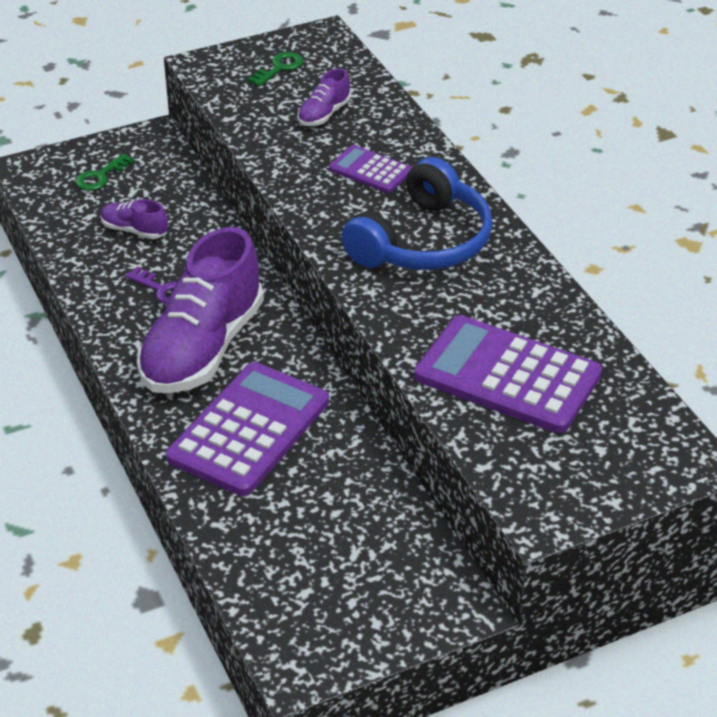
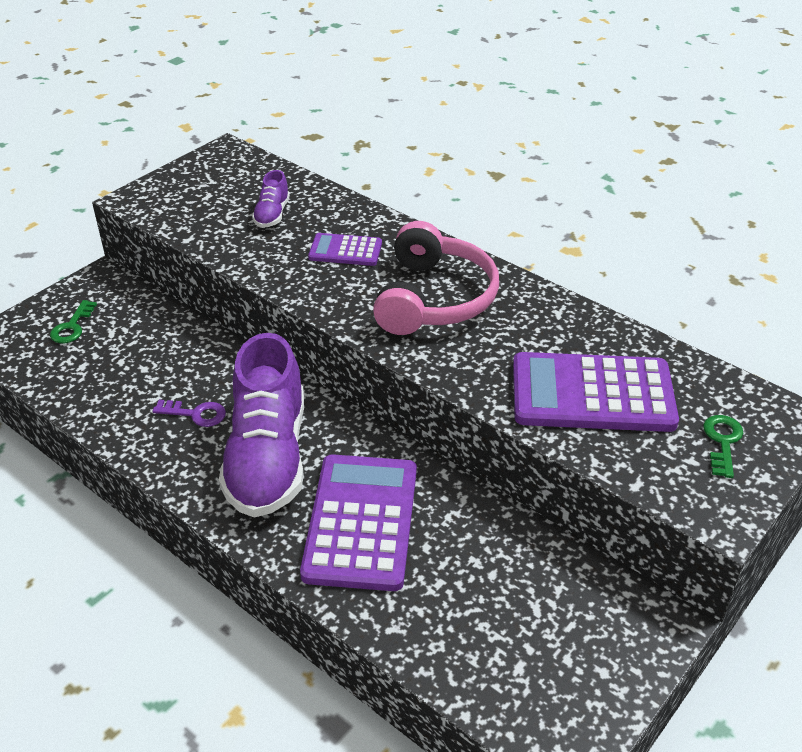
camera: 25 degrees left, 0 degrees up
purple shoe [101,199,168,239] -> none
green key [248,52,303,86] -> green key moved to [703,415,743,478]
blue headphones [341,157,493,270] -> pink headphones [373,221,499,335]

